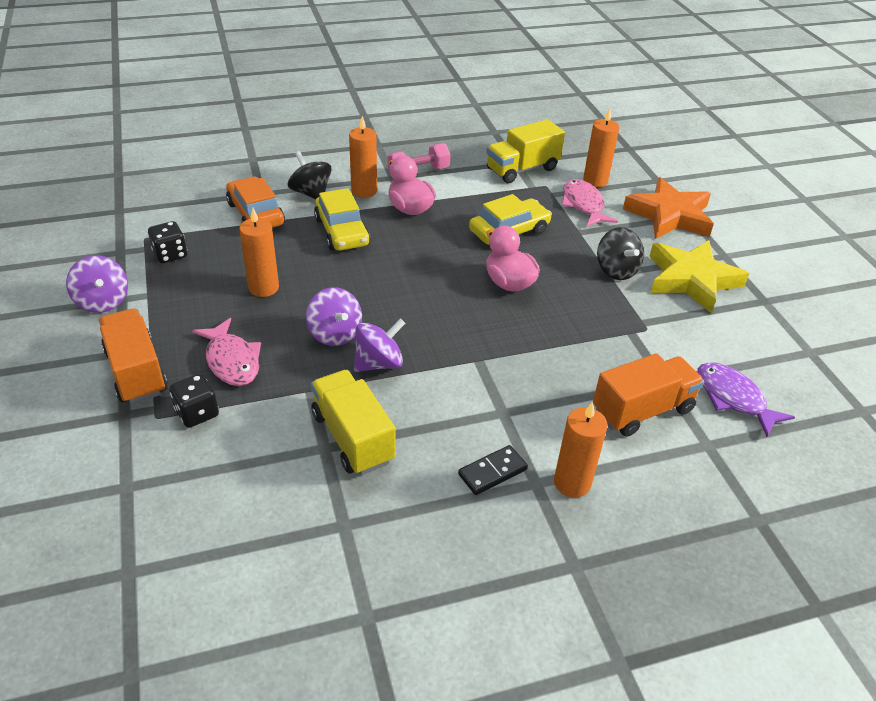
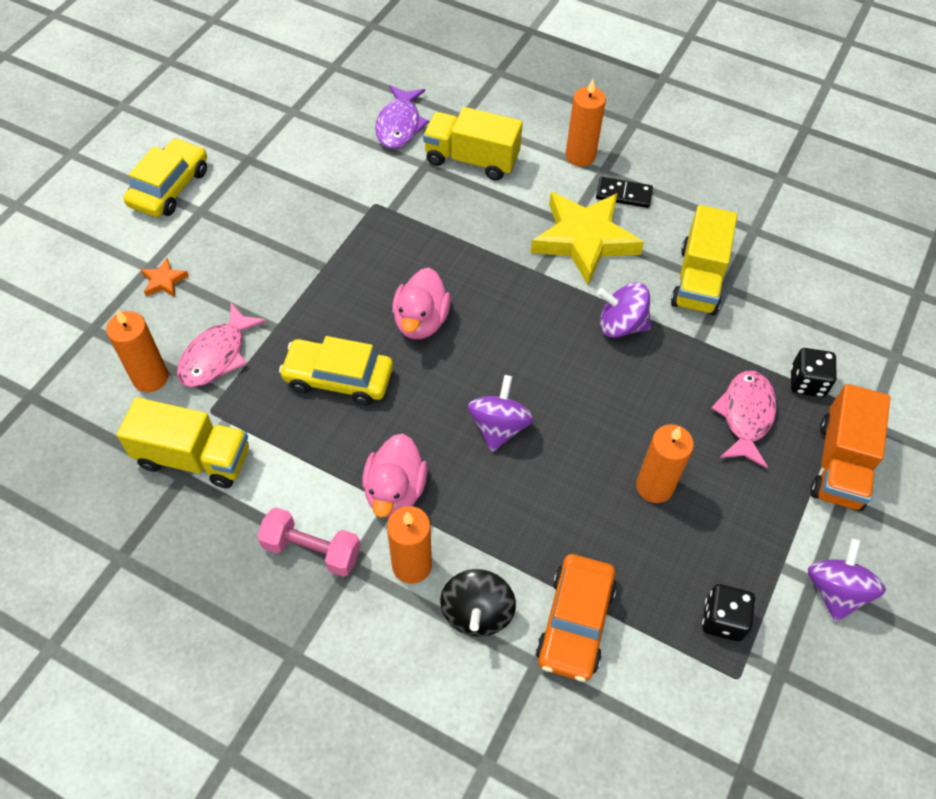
camera: 135 degrees left, 15 degrees up
purple spinning top [306,287,362,346] -> purple spinning top moved to [468,375,534,452]
yellow car [314,188,370,251] -> yellow car moved to [123,138,207,217]
orange truck [593,353,704,437] -> yellow truck [423,107,523,181]
black spinning top [597,227,644,280] -> none
orange star [623,177,714,239] -> orange star [141,258,189,297], size x0.41
yellow star [649,240,749,314] -> yellow star moved to [530,192,644,285]

